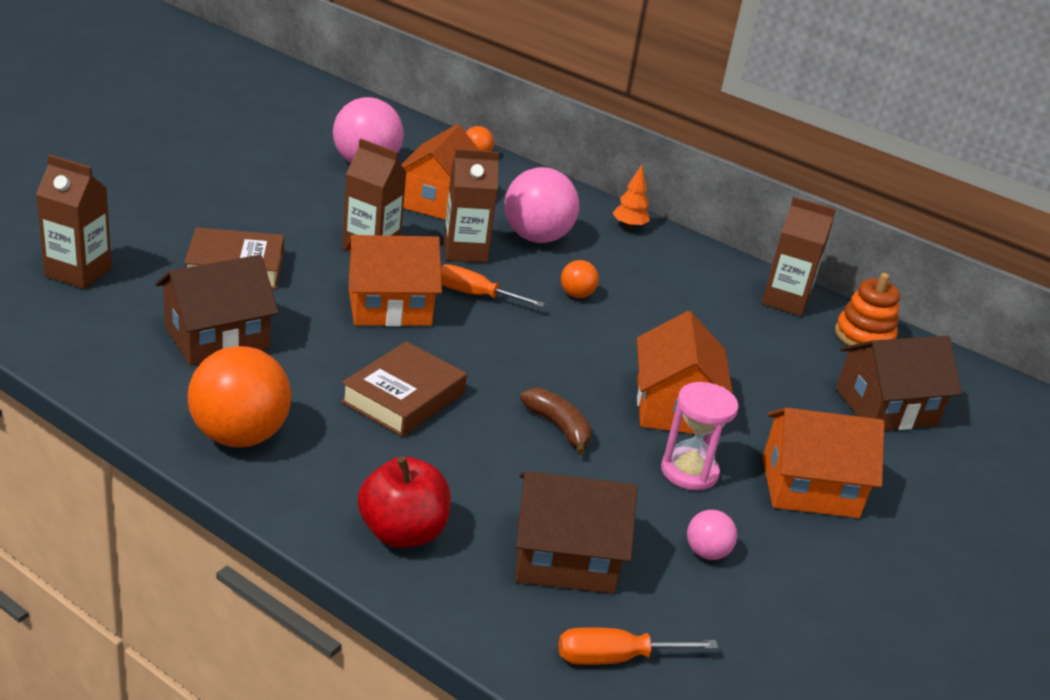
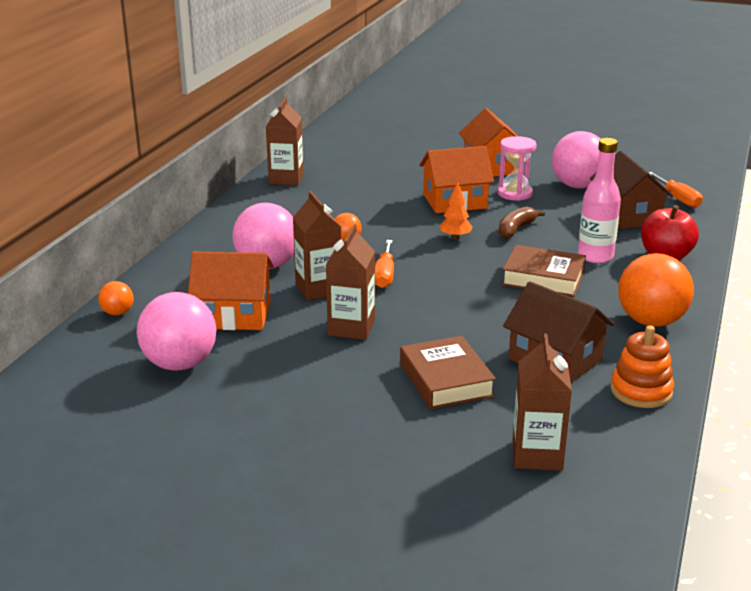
camera: 100 degrees left, 5 degrees down
orange house [345,235,442,327] -> none
orange tree [612,165,650,229] -> orange tree moved to [439,182,473,240]
pink ball [687,510,737,560] -> pink ball [552,131,600,188], size x2.09
orange stacking toy [835,273,900,346] -> orange stacking toy moved to [610,326,674,408]
brown house [836,336,962,431] -> none
none -> pink bottle [578,138,621,263]

